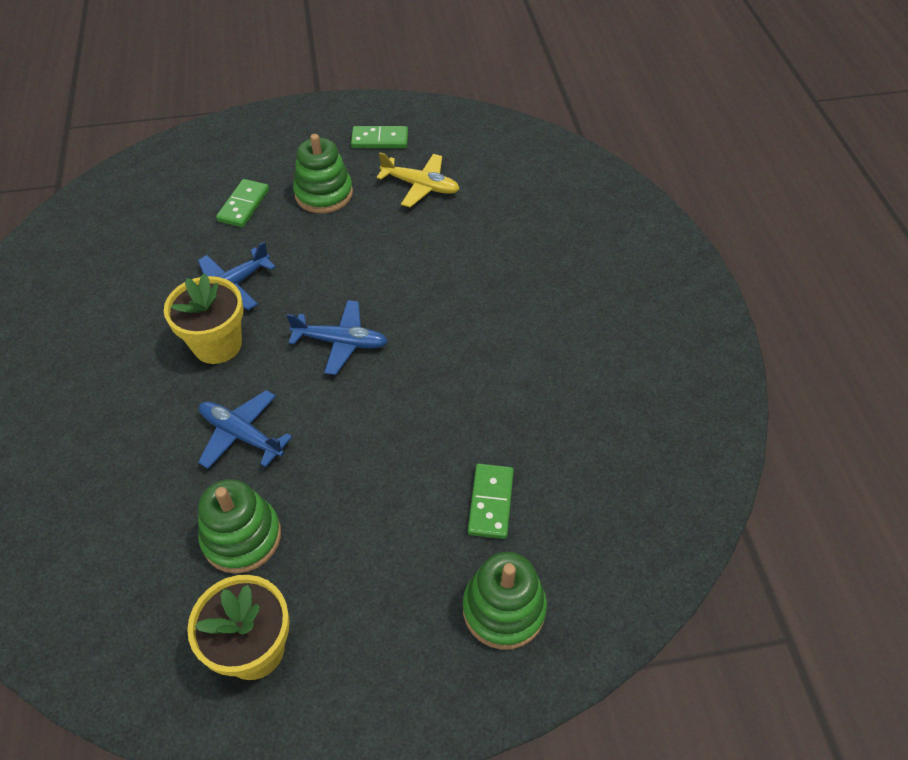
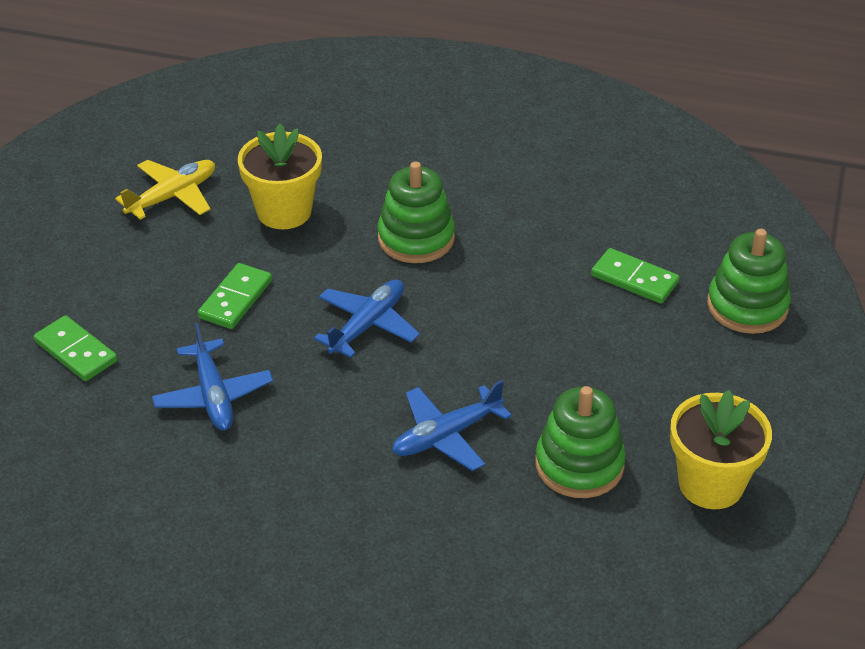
camera: 65 degrees left, 10 degrees down
yellow flower pot [164,273,244,364] -> yellow flower pot moved to [238,124,322,229]
green stacking toy [293,134,353,213] -> green stacking toy moved to [378,162,455,263]
green domino [351,126,408,148] -> green domino moved to [198,263,272,329]

